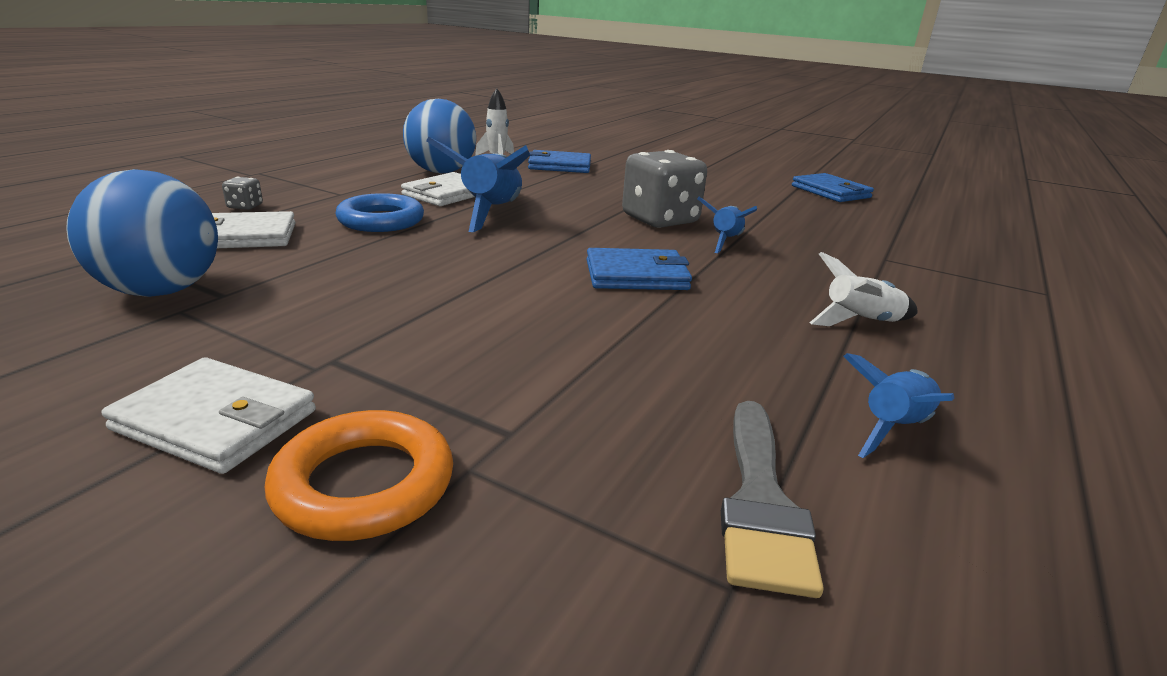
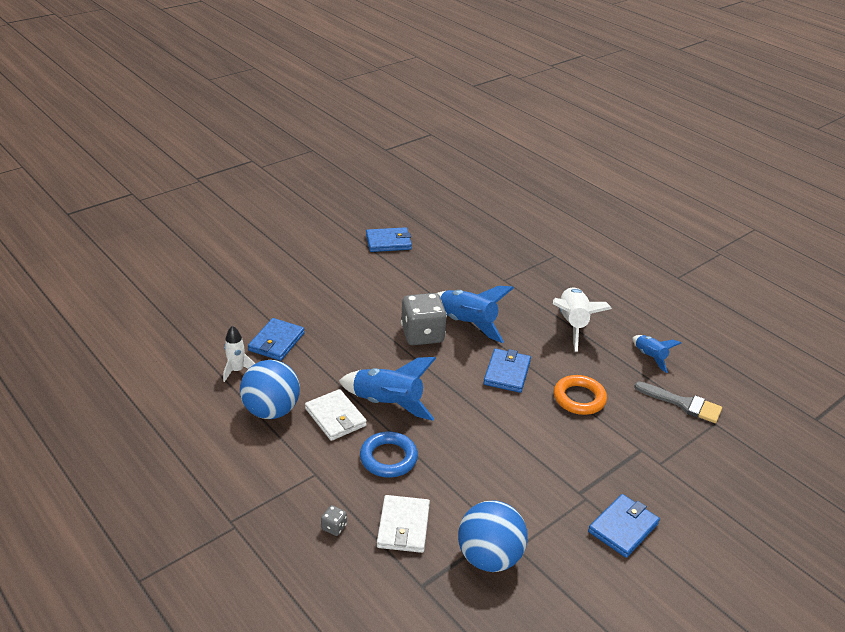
camera: 70 degrees left, 10 degrees up
white wallet [102,357,316,474] -> blue wallet [588,494,660,558]
orange ring [264,410,453,541] -> orange ring moved to [554,375,607,415]
blue rocket [697,197,757,253] -> blue rocket [437,286,514,343], size x1.72
white rocket [810,252,918,326] -> white rocket [553,287,612,352], size x1.72

